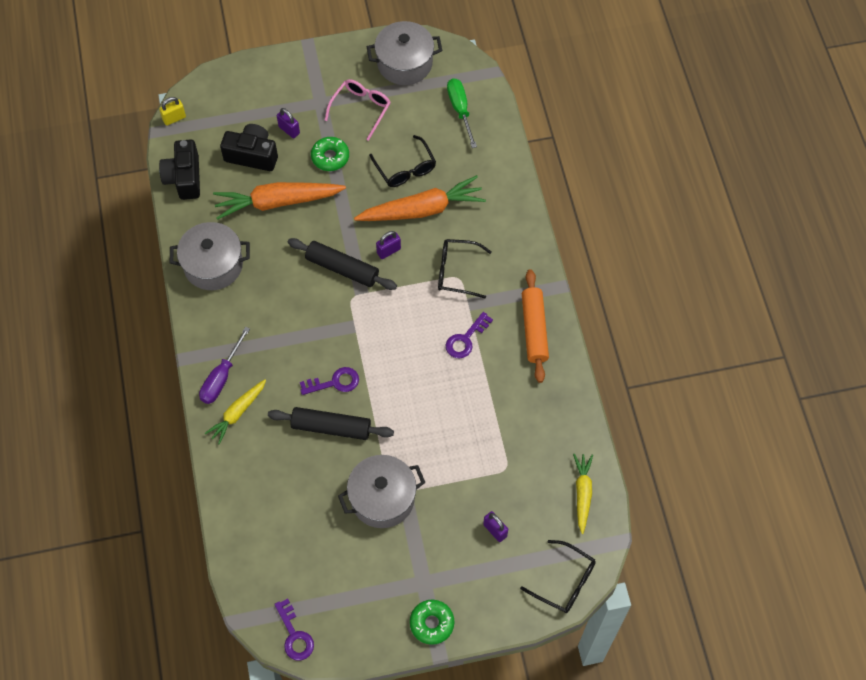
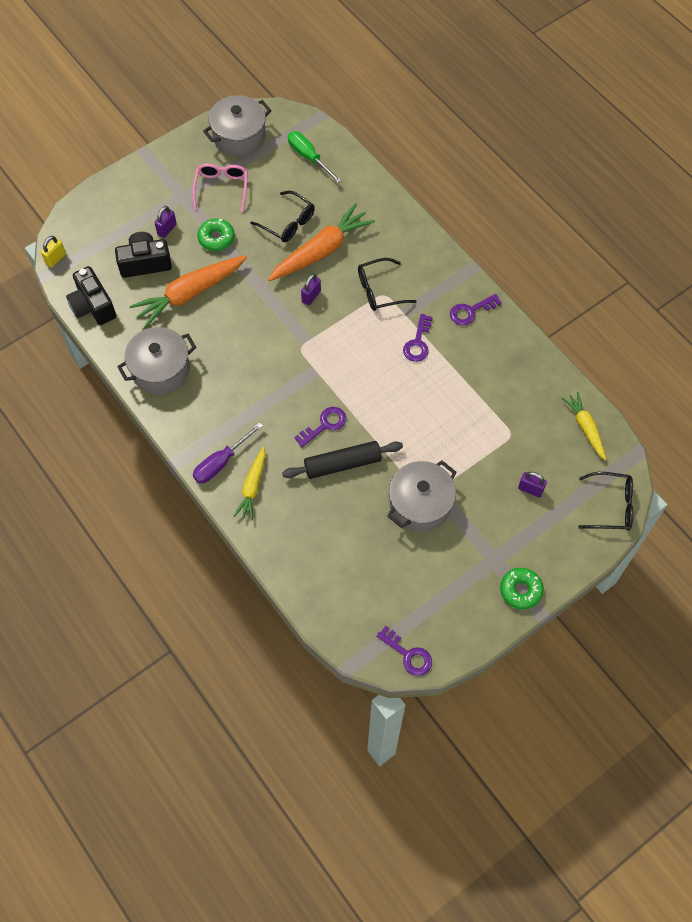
camera: 25 degrees left, 0 degrees up
purple screwdriver [199,327,250,404] -> purple screwdriver turned 45 degrees clockwise [193,422,263,484]
purple padlock [277,108,300,138] -> purple padlock turned 75 degrees counterclockwise [155,206,177,238]
black rolling pin [288,238,397,290] -> none
orange rolling pin [522,269,549,383] -> purple key [450,294,502,325]

